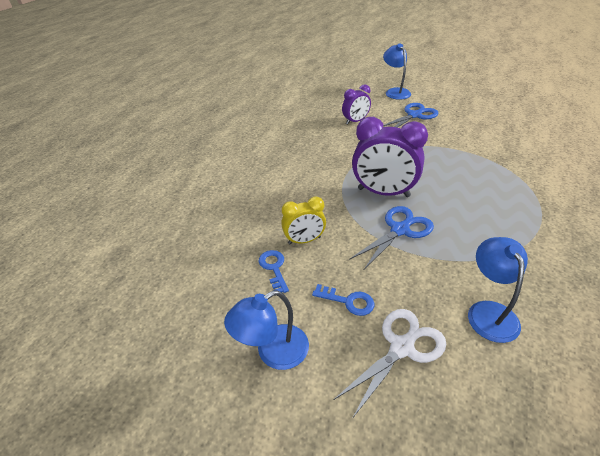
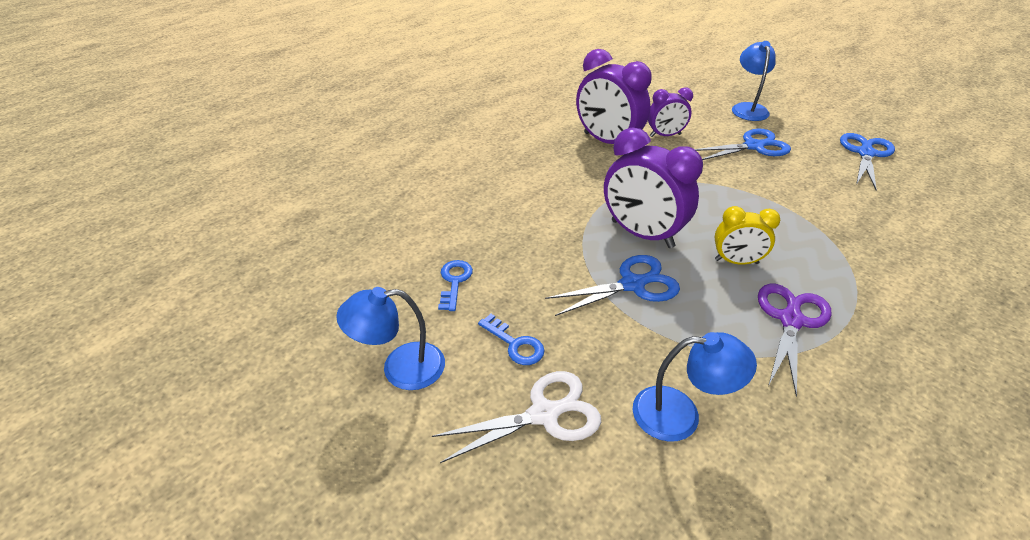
camera: 20 degrees right, 0 degrees up
yellow clock [281,196,326,244] -> yellow clock moved to [715,206,780,264]
blue lamp [468,237,528,343] -> blue lamp turned 75 degrees clockwise [633,332,757,442]
none -> purple clock [576,49,652,144]
none -> purple scissors [758,284,832,397]
none -> blue scissors [840,133,895,191]

